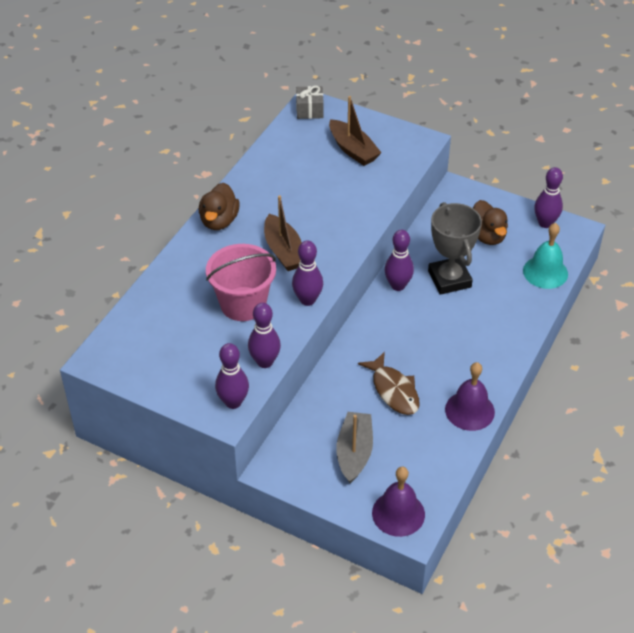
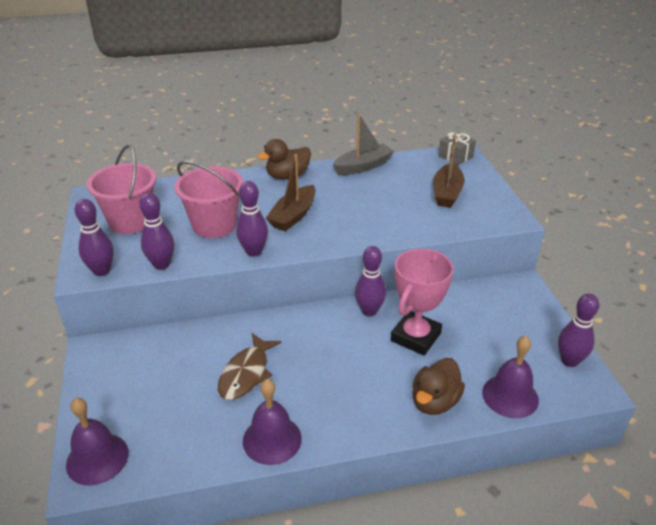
camera: 50 degrees right, 10 degrees down
grey boat [336,412,373,483] -> grey boat moved to [333,114,394,175]
grey trophy [428,202,482,295] -> pink trophy [391,249,454,356]
brown duck [473,200,508,245] -> brown duck moved to [412,358,465,415]
turquoise bell [523,223,568,289] -> purple bell [482,336,539,418]
none -> pink bucket [87,145,157,234]

